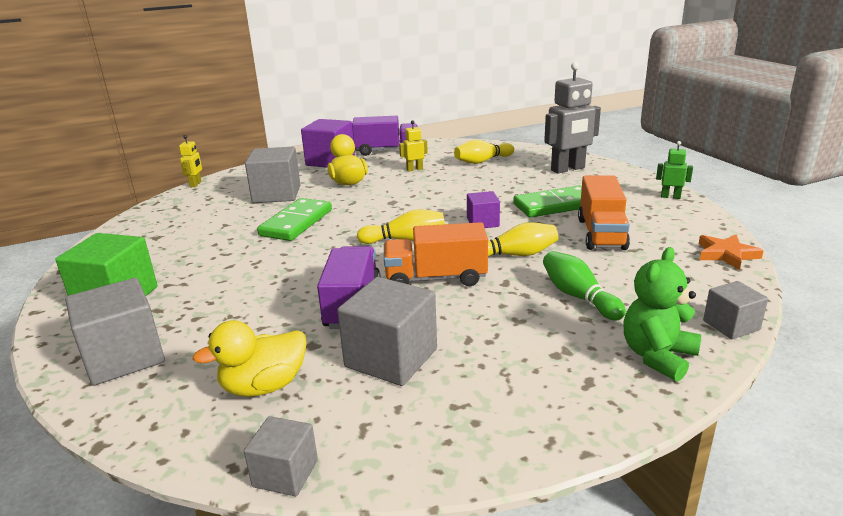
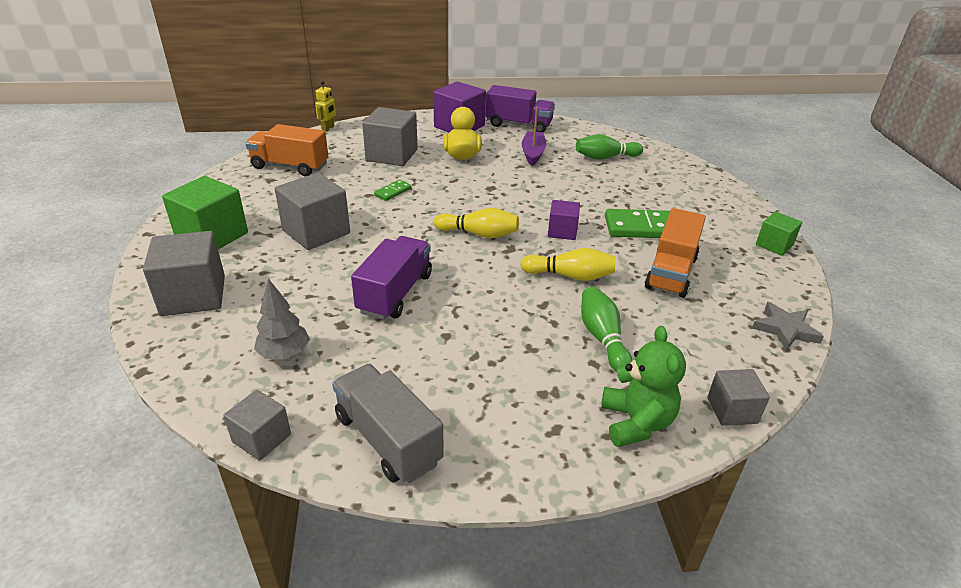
camera: 15 degrees right, 10 degrees up
yellow duck [193,320,307,397] -> grey tree [254,278,310,360]
green domino [257,198,332,241] -> green domino [374,180,412,201], size x0.48
grey cube [337,277,437,386] -> grey cube moved to [275,173,350,250]
orange truck [384,222,488,286] -> orange truck moved to [245,124,328,176]
yellow robot [399,120,428,172] -> purple boat [522,107,546,166]
yellow bowling pin [454,140,514,164] -> green bowling pin [576,134,643,160]
grey robot [544,62,601,173] -> none
green teddy bear [623,247,701,382] -> green teddy bear turned 120 degrees clockwise [601,326,686,447]
green robot [656,141,693,199] -> green cube [756,211,802,256]
orange star [699,234,764,270] -> grey star [752,302,824,351]
none -> grey truck [332,364,444,483]

